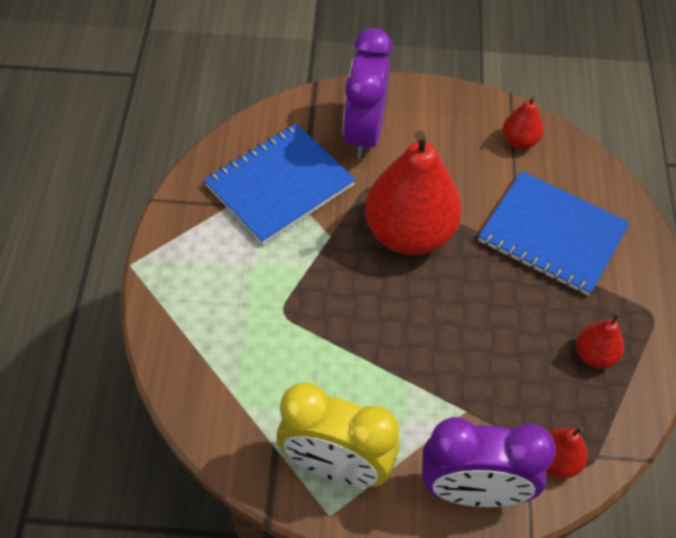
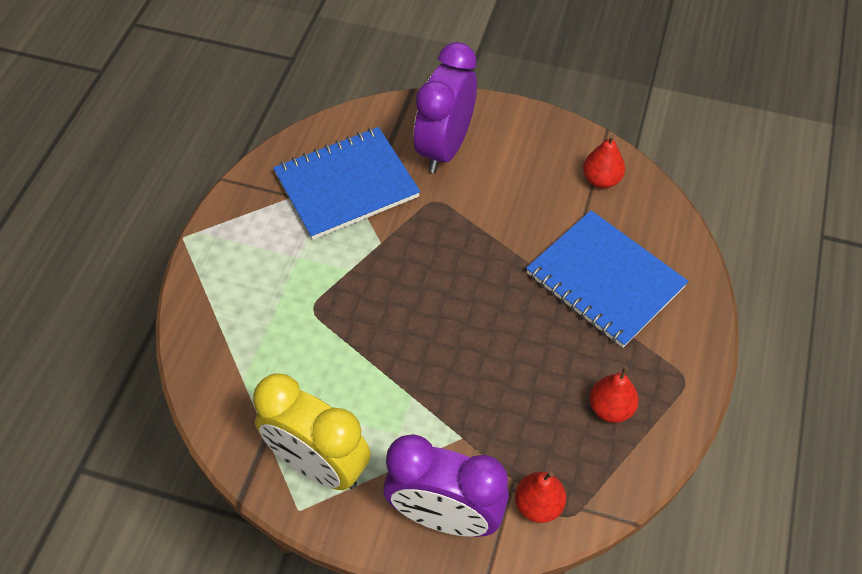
camera: 15 degrees right, 0 degrees up
red pear [365,131,461,255] -> none

